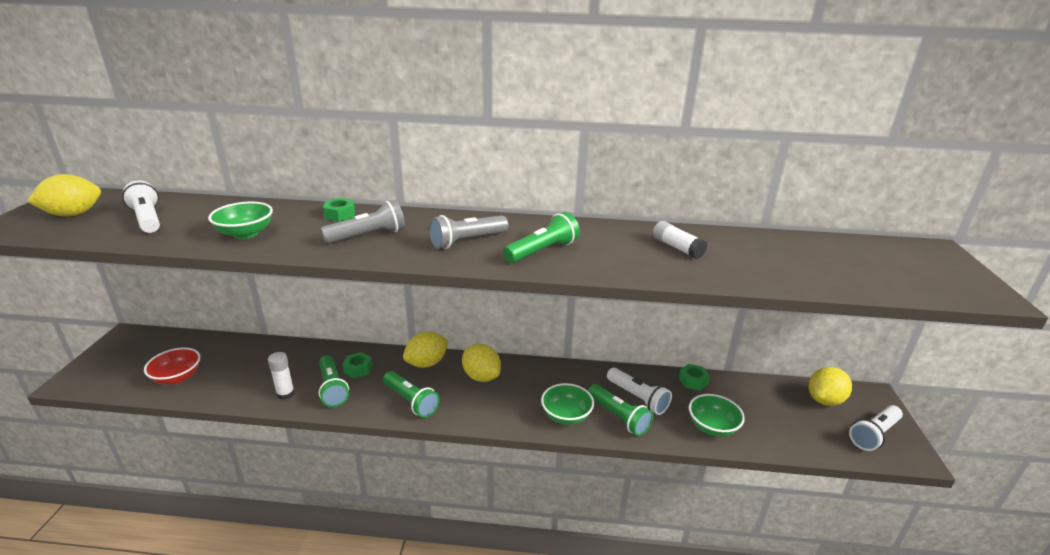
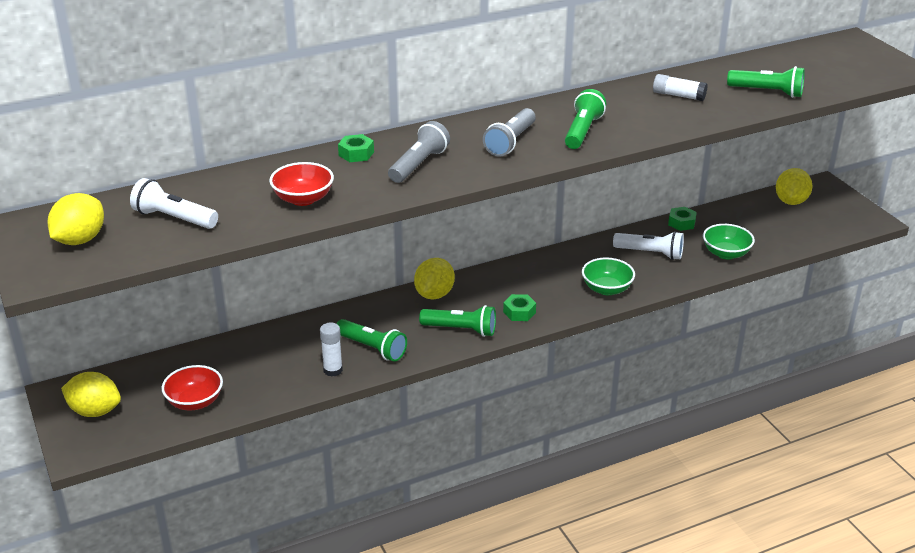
camera: 30 degrees left, 5 degrees up
green bowl [208,202,273,239] -> red bowl [269,162,334,206]
green nut [343,352,373,378] -> green nut moved to [503,294,536,321]
yellow lemon [462,344,501,382] -> yellow lemon moved to [61,372,121,417]
green flashlight [588,384,653,436] -> green flashlight moved to [727,66,805,98]
white flashlight [849,405,903,451] -> none

